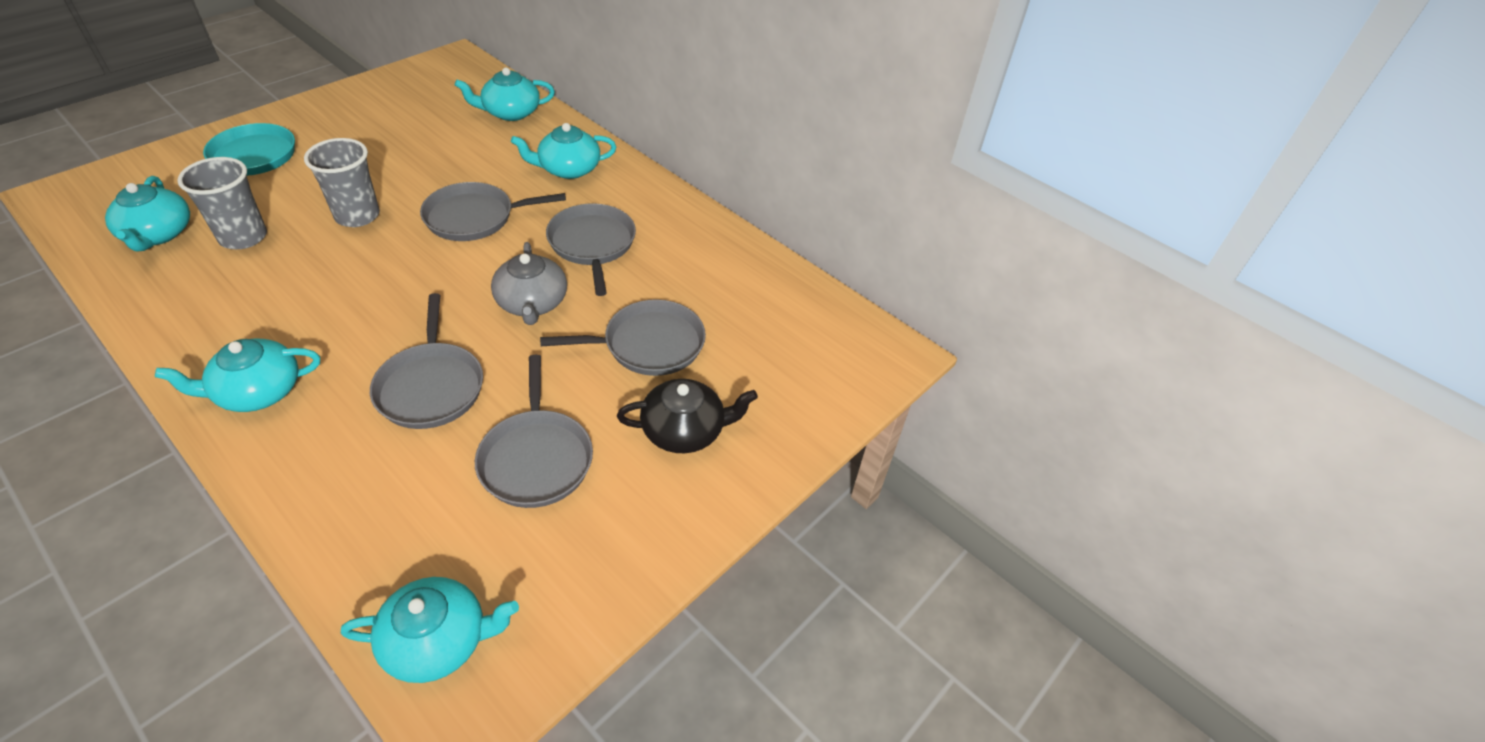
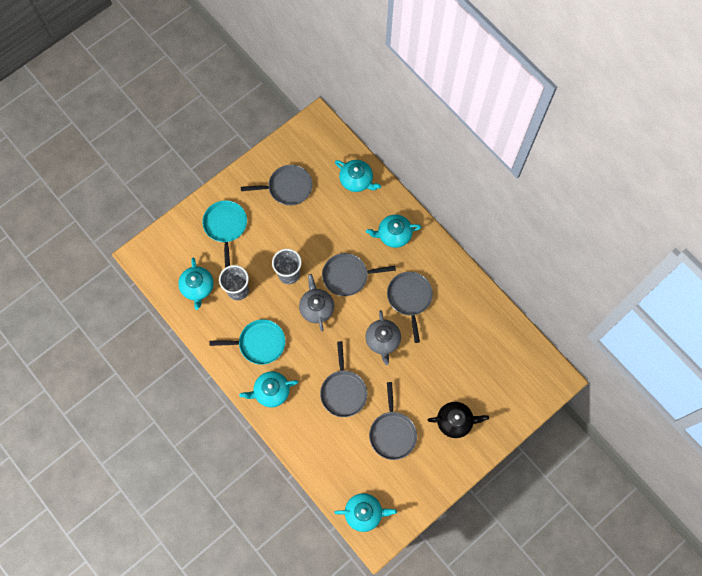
camera: 10 degrees right, 25 degrees up
turquoise teapot [455,68,555,121] -> turquoise teapot turned 135 degrees counterclockwise [335,160,381,192]
grey pan [540,299,706,376] -> grey pan moved to [241,165,313,206]
none -> turquoise pan [209,319,285,365]
none -> grey teapot [299,274,334,331]

